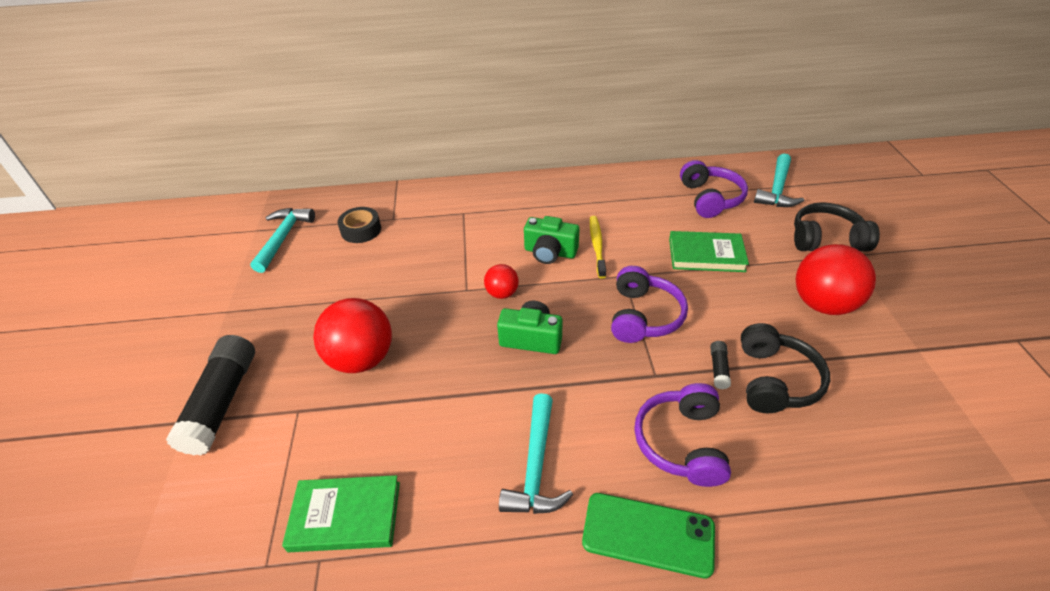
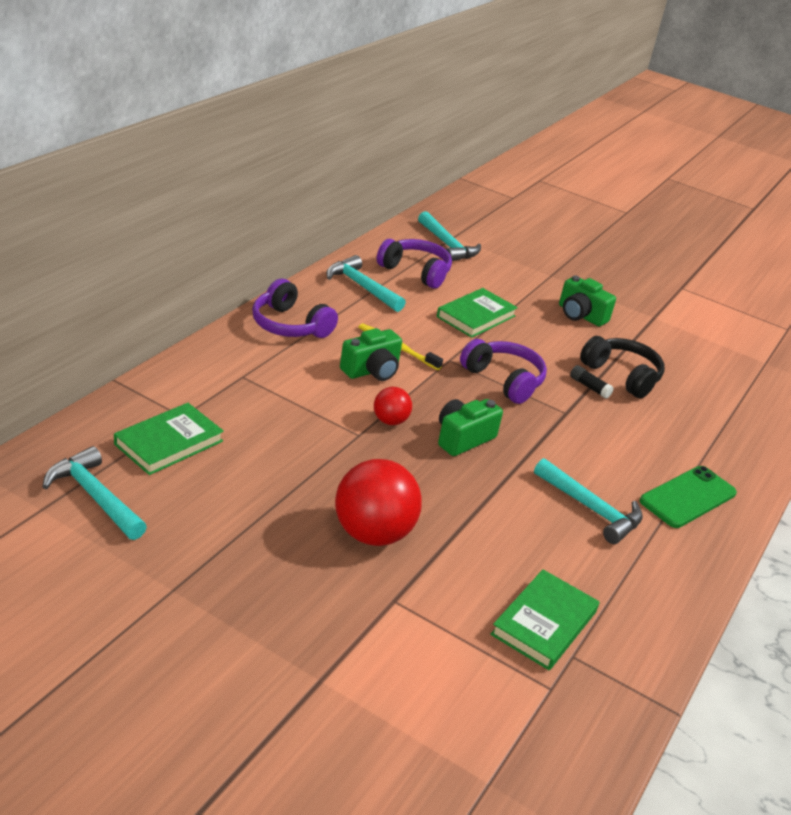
camera: 60 degrees left, 10 degrees down
black glue stick [166,335,255,455] -> none
black tape [337,207,381,243] -> green book [114,403,224,475]
purple headphones [634,383,731,487] -> purple headphones moved to [252,279,338,338]
black headphones [794,202,880,252] -> none
red ball [796,244,876,315] -> green camera [559,276,616,326]
none -> turquoise hammer [326,255,406,312]

